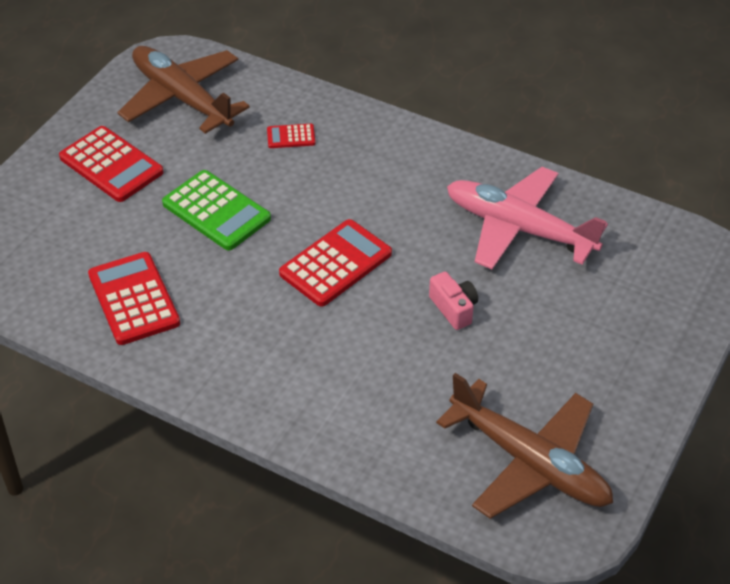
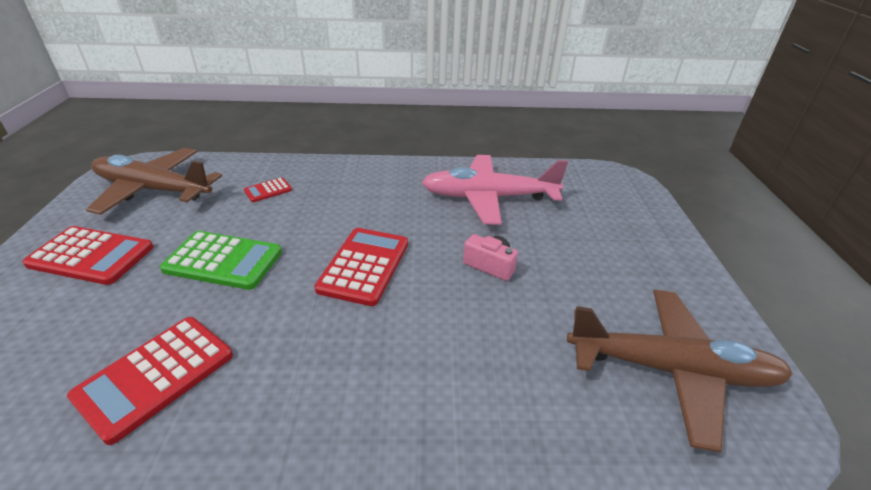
camera: 30 degrees left, 10 degrees down
red calculator [88,252,180,345] -> red calculator turned 90 degrees counterclockwise [67,317,233,445]

